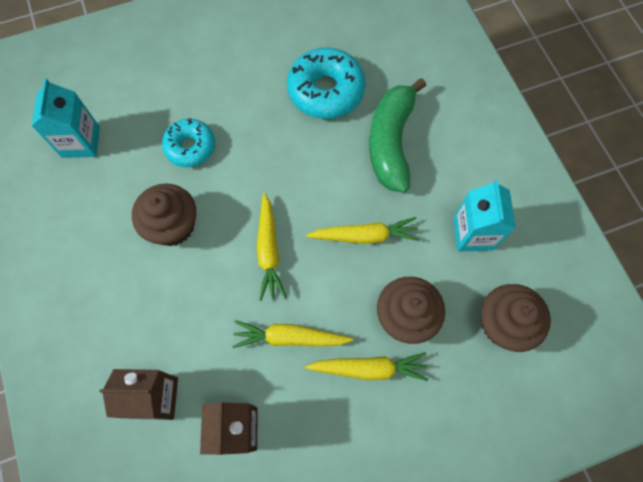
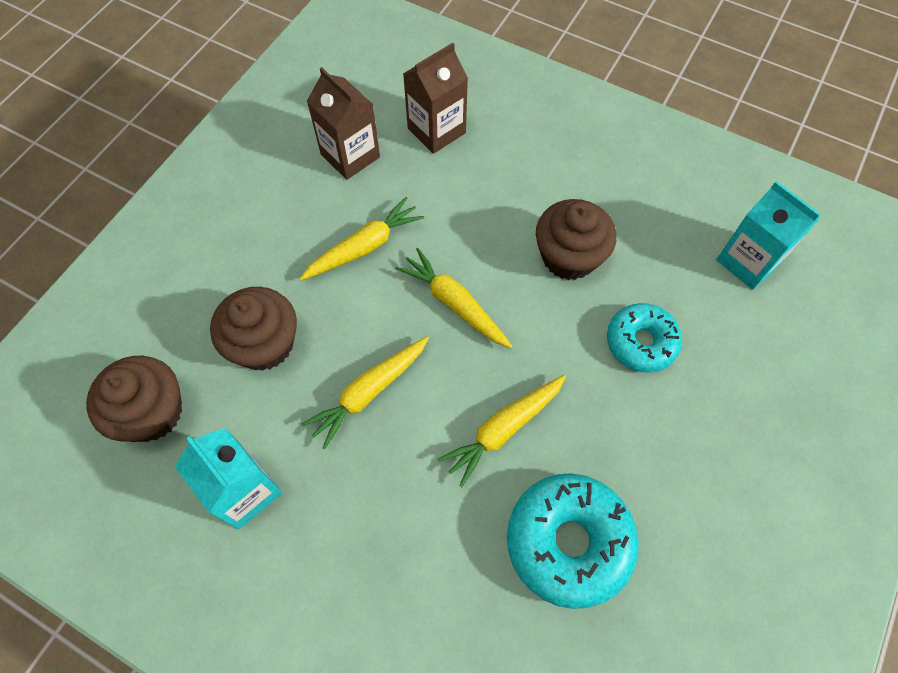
camera: 140 degrees right, 5 degrees down
yellow carrot [305,352,428,381] -> yellow carrot moved to [438,375,566,487]
green banana [369,78,426,193] -> none

